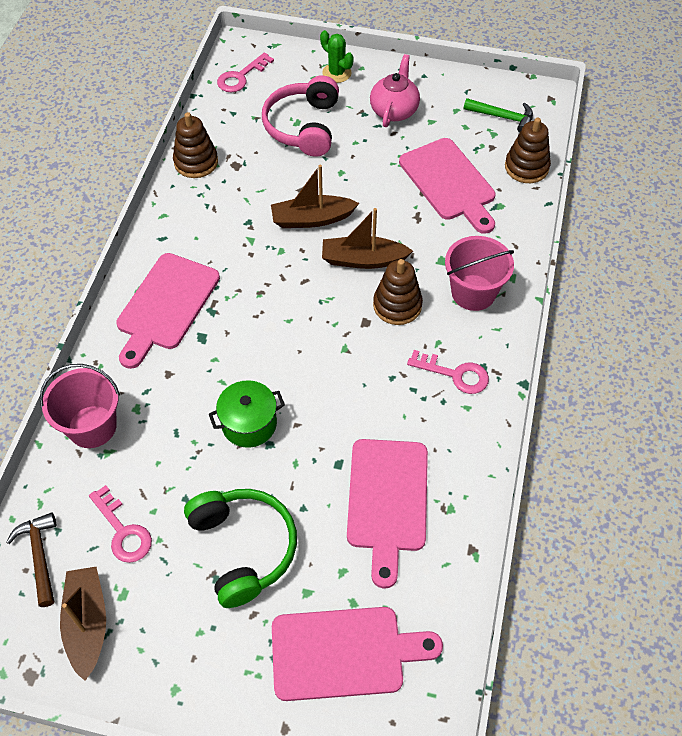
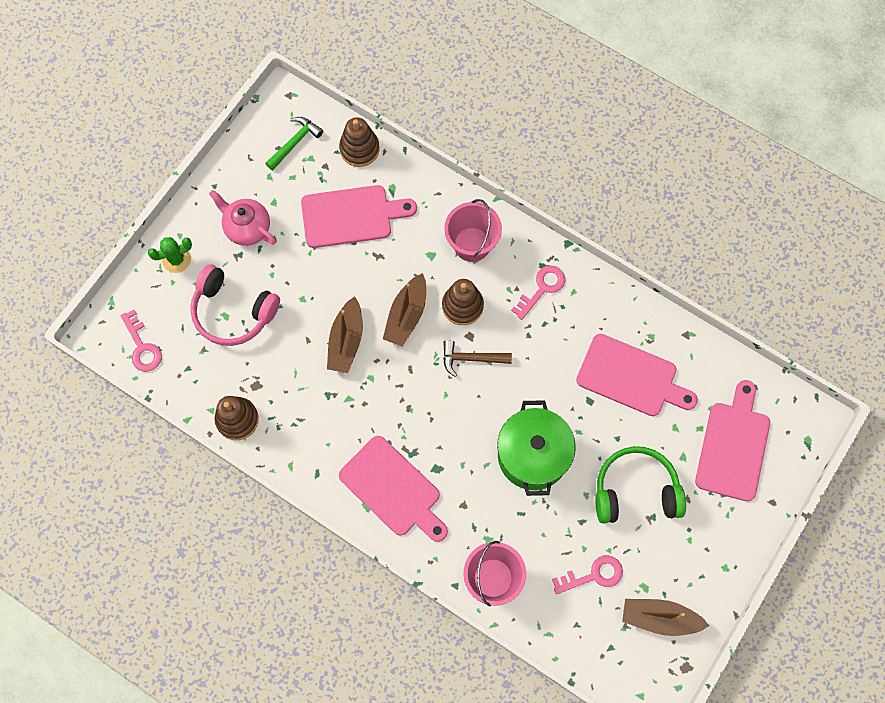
camera: 70 degrees left, 15 degrees up
brown hammer [6,512,56,607] -> brown hammer moved to [443,340,512,377]
green pot [209,380,285,448] -> green pot [497,400,576,496], size x1.57

